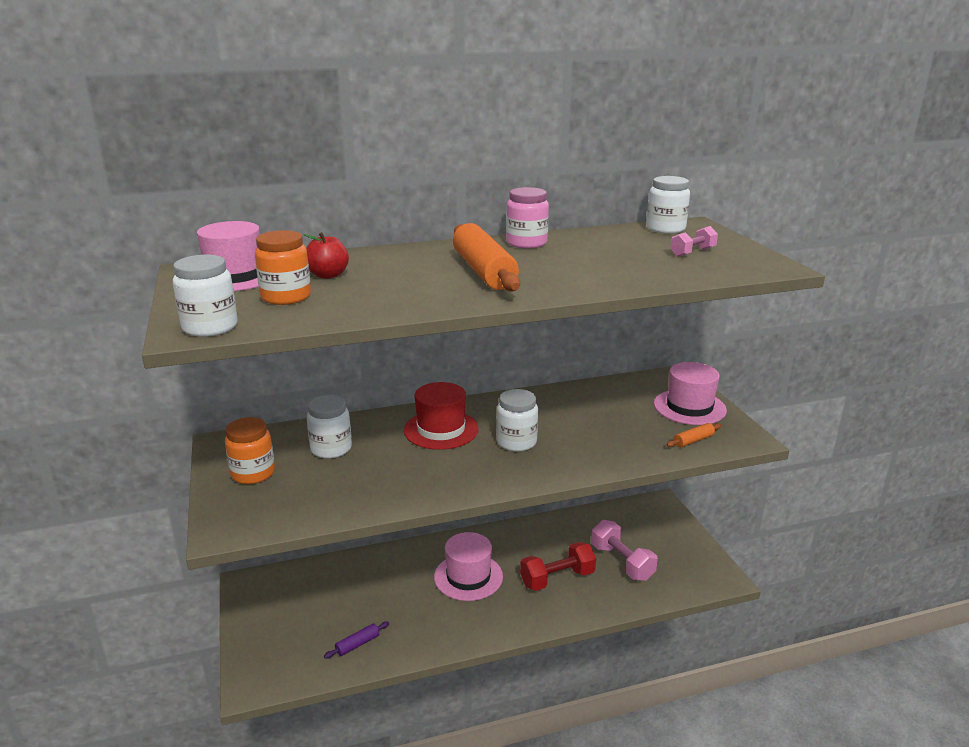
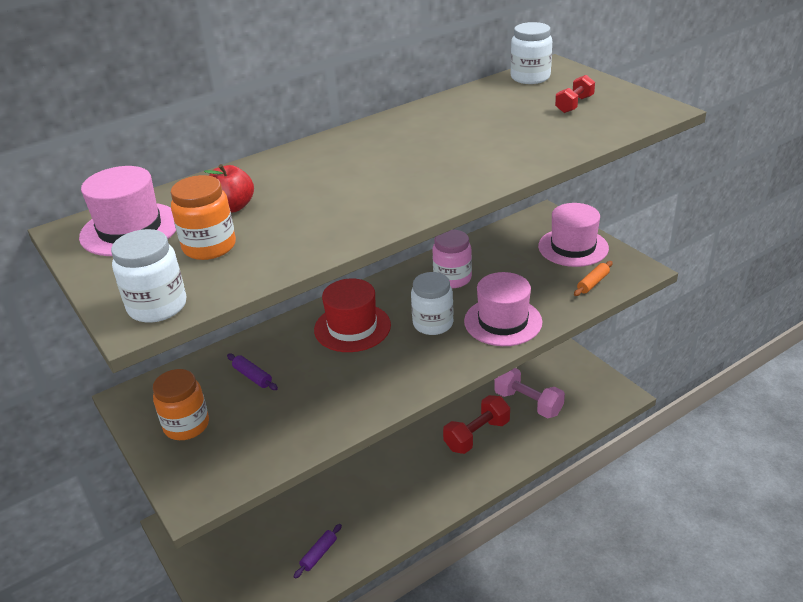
camera: 15 degrees left, 10 degrees up
white jar [307,395,352,459] -> purple rolling pin [227,354,278,390]
pink hat [434,532,503,601] -> pink hat moved to [464,272,542,346]
orange rolling pin [453,223,520,292] -> none
pink jar [506,187,549,249] -> pink jar moved to [432,230,472,288]
pink dumbbell [670,226,718,257] -> red dumbbell [555,75,595,113]

